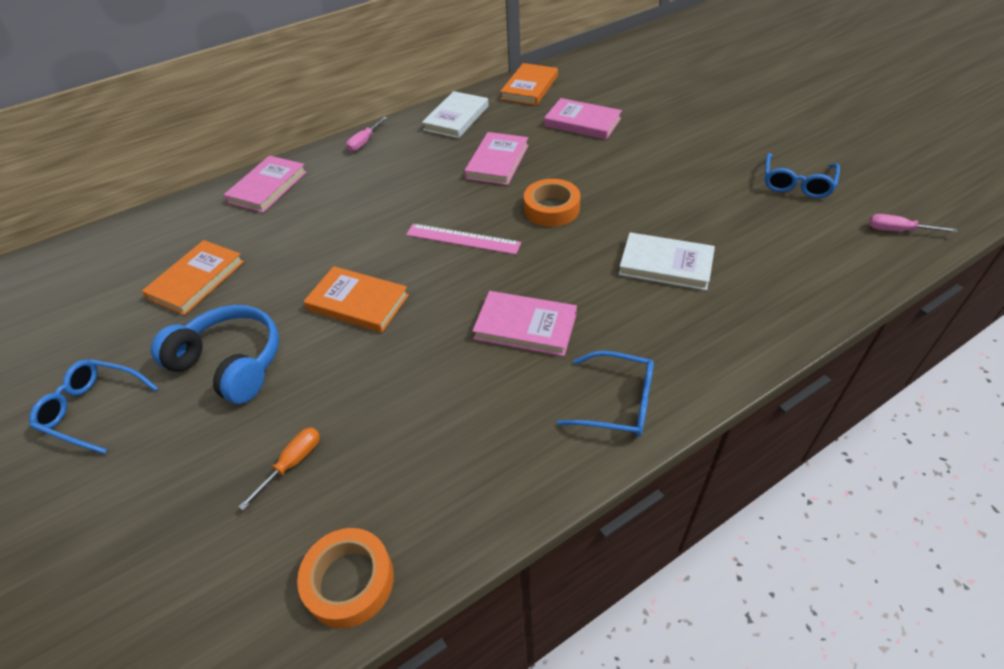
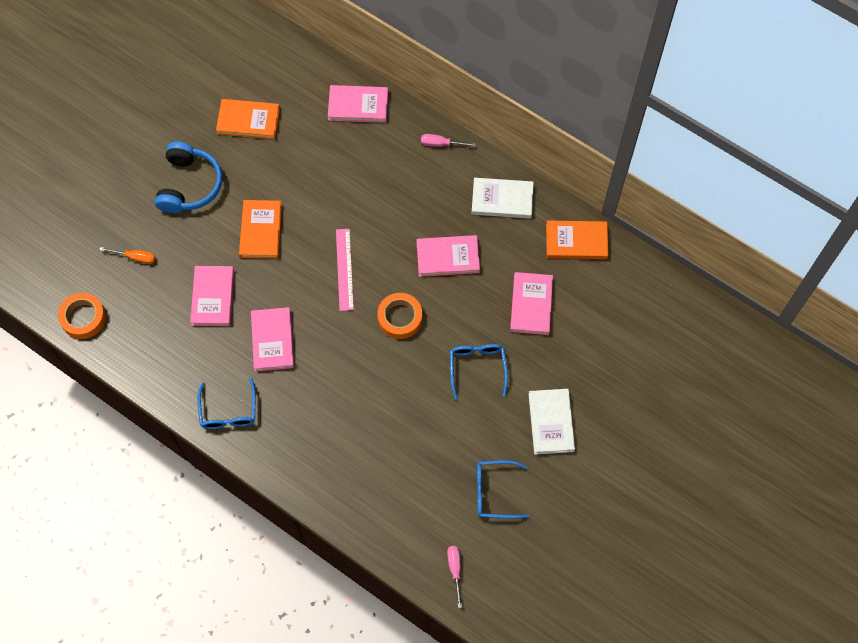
camera: 65 degrees right, 20 degrees up
blue glasses [29,359,159,454] -> blue glasses moved to [450,344,508,400]
white book [619,232,715,291] -> white book moved to [529,389,575,454]
none -> pink book [190,266,234,326]

